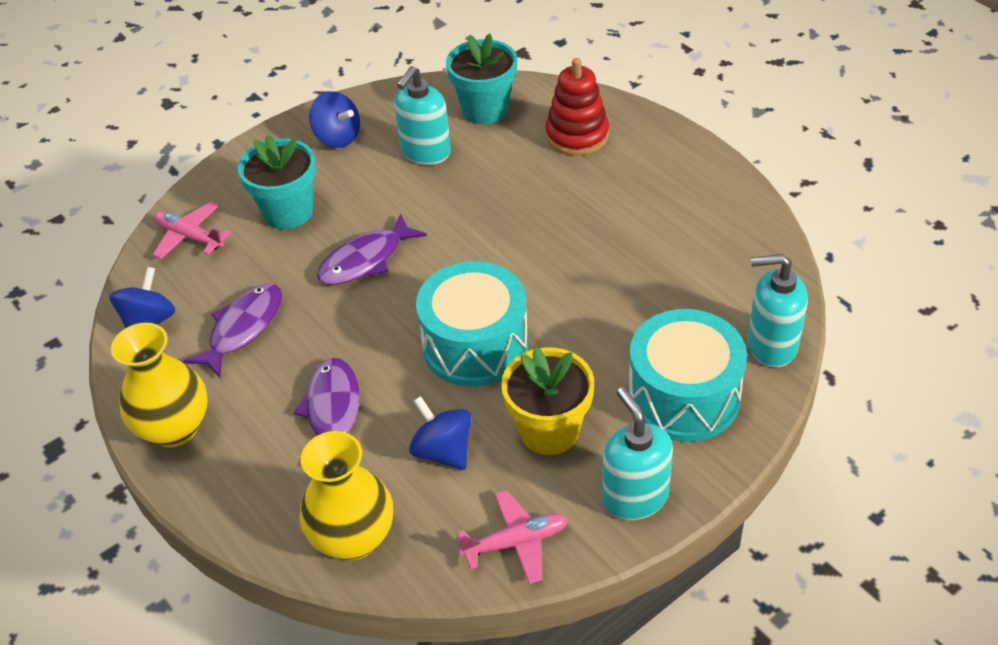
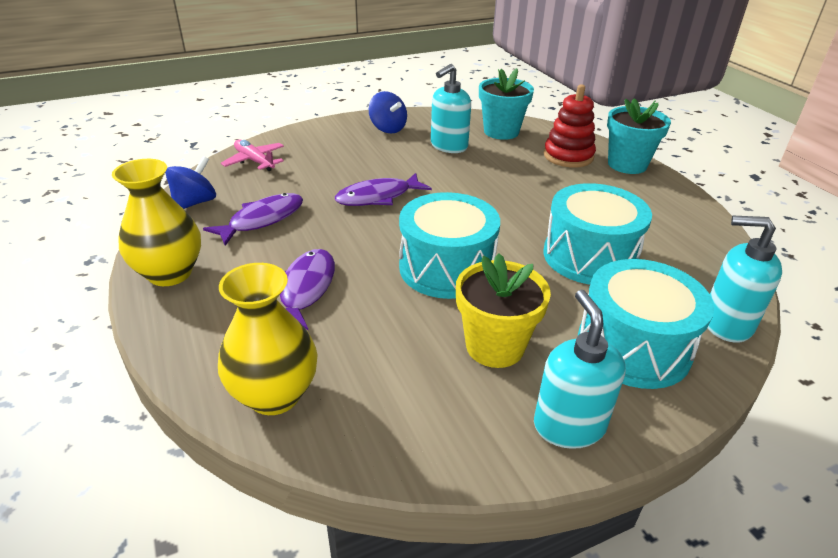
camera: 10 degrees right, 10 degrees down
turquoise flower pot [238,135,316,229] -> turquoise flower pot moved to [607,98,671,174]
blue spinning top [409,396,472,470] -> none
pink plane [457,490,568,584] -> none
none -> turquoise drum [544,183,652,285]

